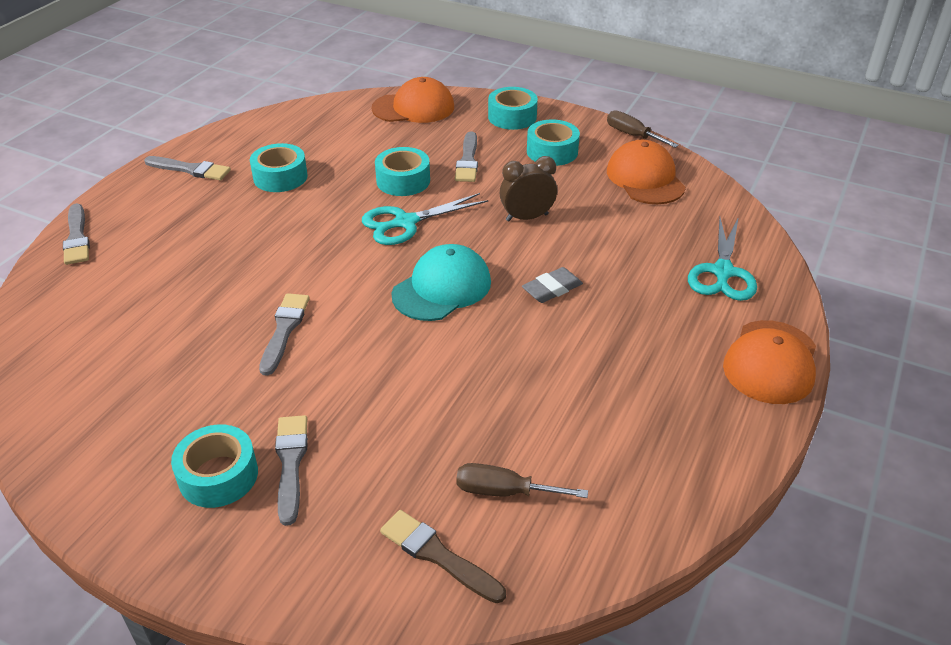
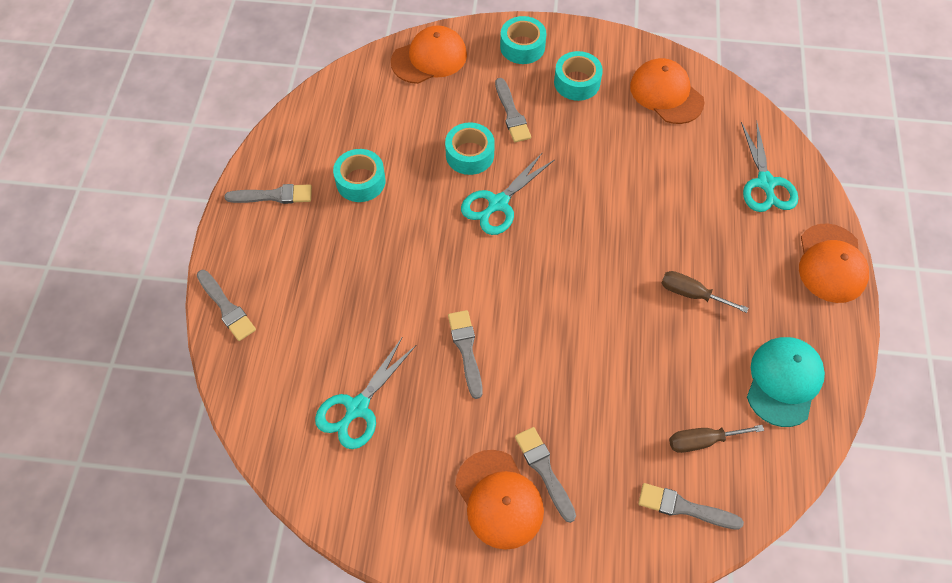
camera: 20 degrees left, 20 degrees up
turquoise tape [171,425,258,508] -> orange cap [455,450,544,550]
brown brush [380,510,506,603] -> grey brush [638,483,744,530]
turquoise cap [391,244,491,321] -> turquoise cap moved to [747,337,825,427]
brown clock [500,156,557,221] -> none
grey eraser [522,267,583,303] -> none
brown screwdriver [607,110,679,148] -> brown screwdriver moved to [662,271,748,313]
none -> turquoise scissors [315,338,416,449]

